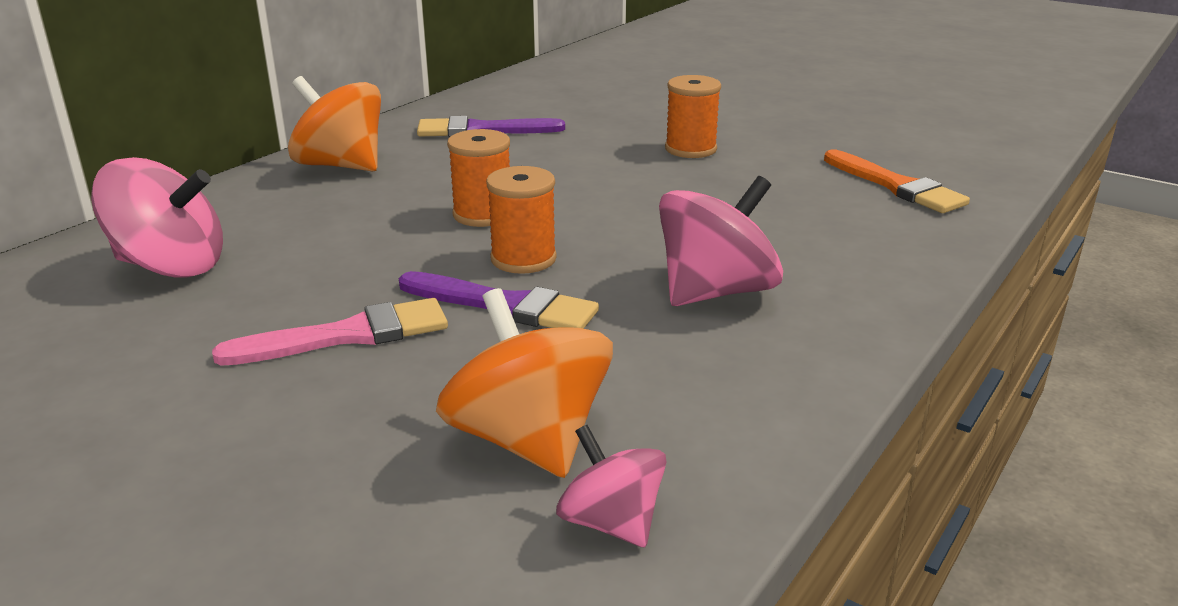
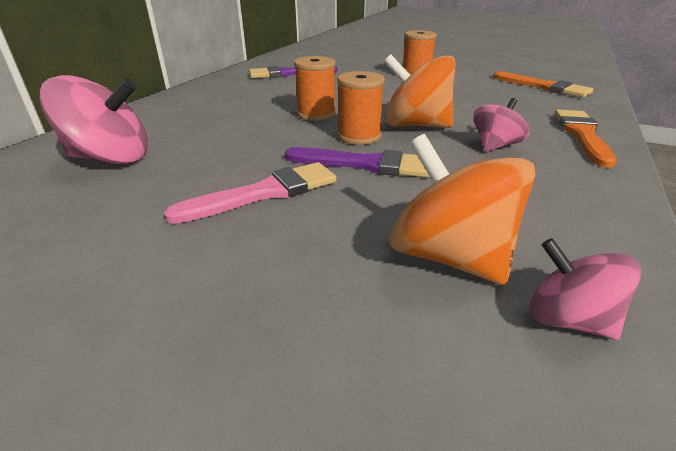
camera: 10 degrees left, 5 degrees up
orange spinning top [288,76,381,171] -> orange spinning top moved to [384,54,456,128]
pink spinning top [659,176,783,306] -> pink spinning top [473,98,530,152], size x0.60
none -> orange brush [554,109,617,168]

